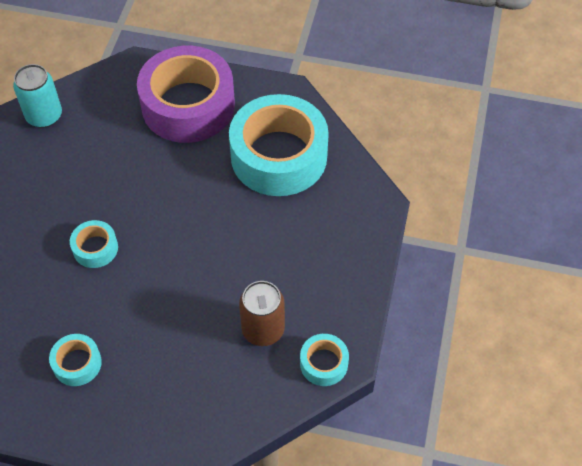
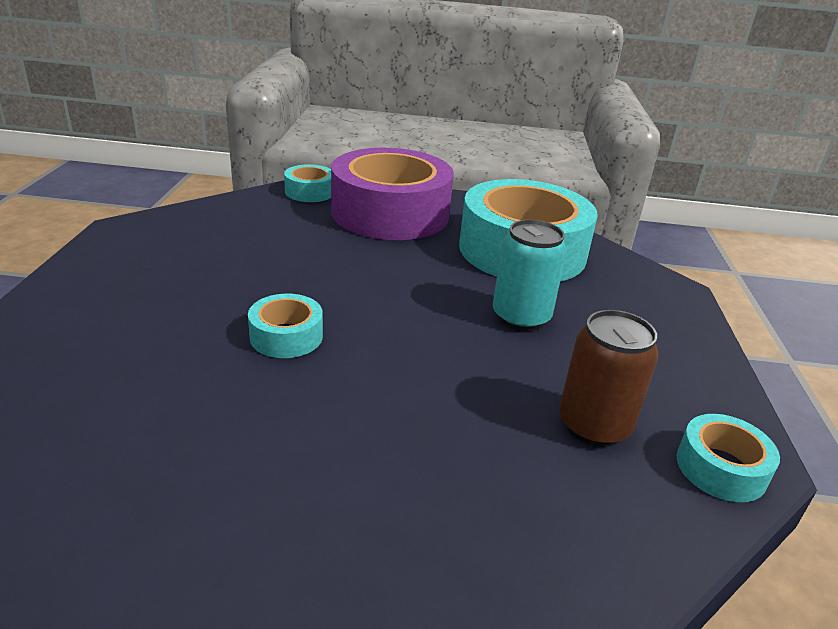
camera: 10 degrees left, 25 degrees down
turquoise can [13,64,62,128] -> turquoise can moved to [493,219,567,331]
turquoise tape [49,334,102,386] -> turquoise tape moved to [284,164,331,202]

